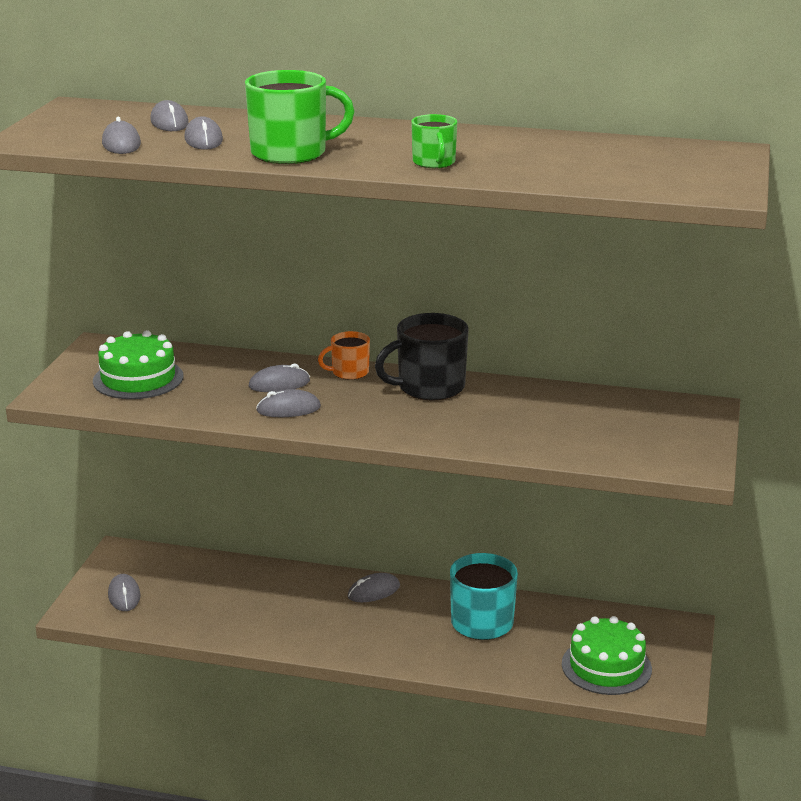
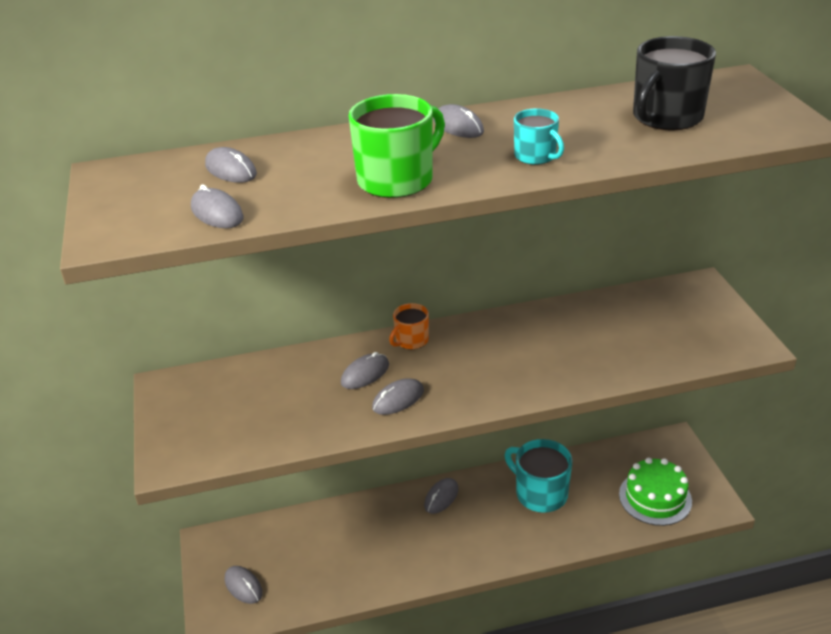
camera: 25 degrees left, 10 degrees up
green cake [93,330,183,399] -> none
grey mouse [184,117,223,150] -> grey mouse moved to [433,104,484,138]
black mug [375,313,469,400] -> black mug moved to [633,36,716,130]
green mug [411,114,457,168] -> turquoise mug [514,108,564,165]

